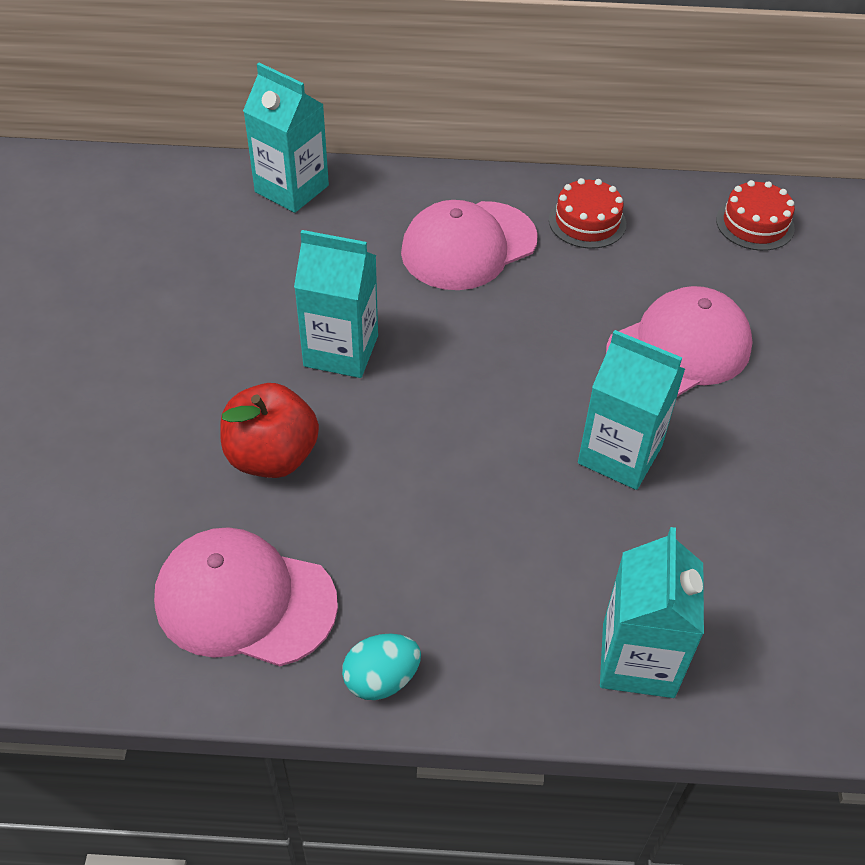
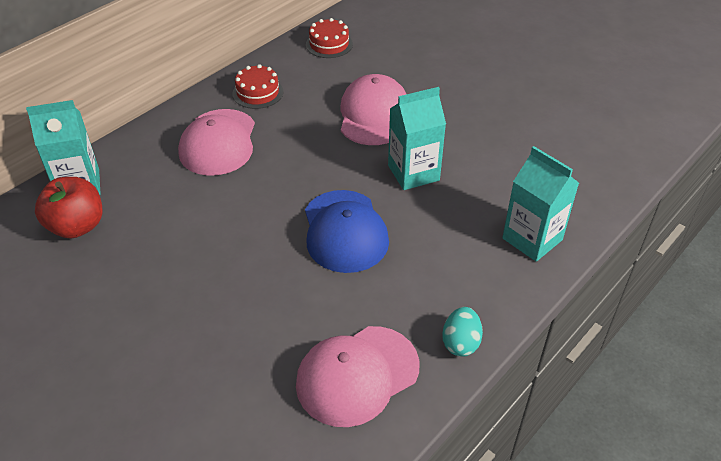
camera: 50 degrees left, 5 degrees down
red apple [220,383,319,478] -> red apple moved to [35,177,102,239]
turquoise carton [294,230,378,378] -> none
none -> blue cap [305,190,389,273]

